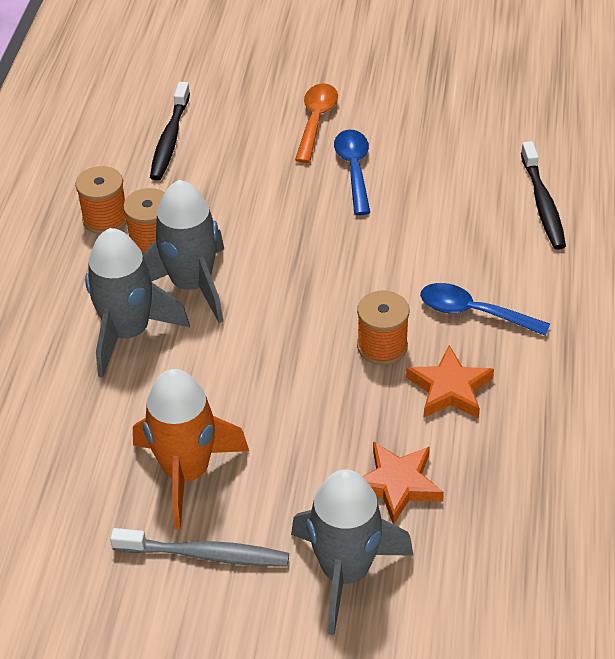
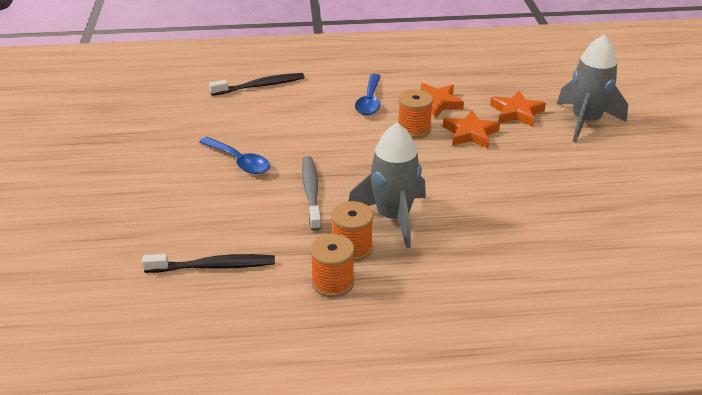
camera: 105 degrees left, 10 degrees down
grey rocket [85,228,190,378] -> none
grey toothbrush [110,528,289,567] -> grey toothbrush moved to [302,156,321,231]
orange rocket [133,369,249,529] -> none
orange spoon [295,84,338,163] -> none
blue spoon [334,130,370,215] -> blue spoon turned 120 degrees counterclockwise [199,137,270,174]
none -> orange star [443,110,500,148]

